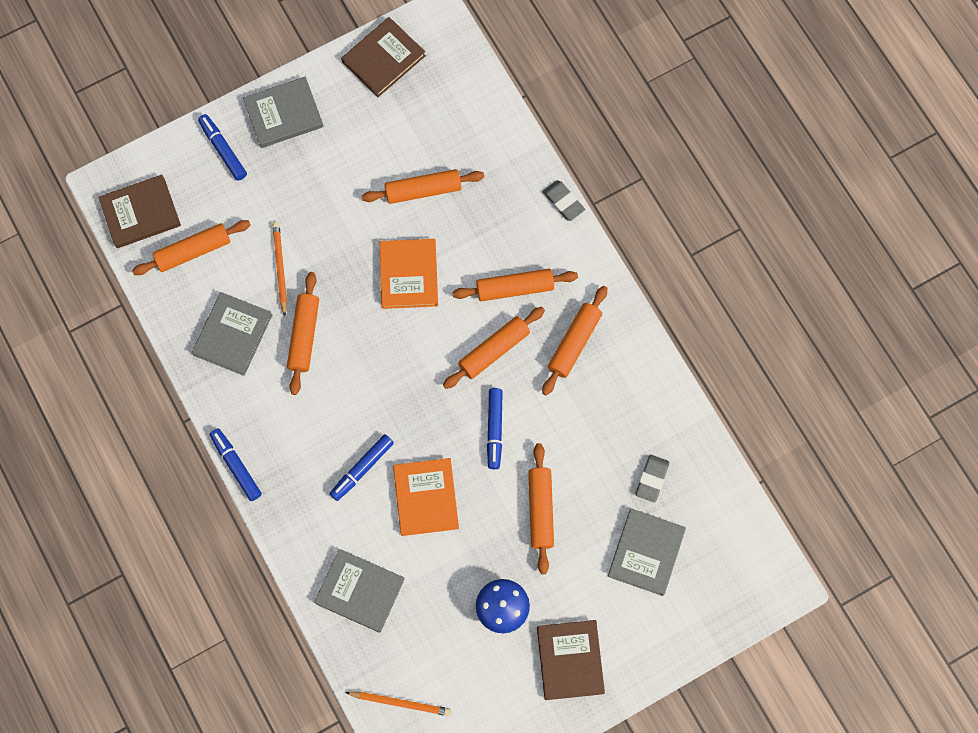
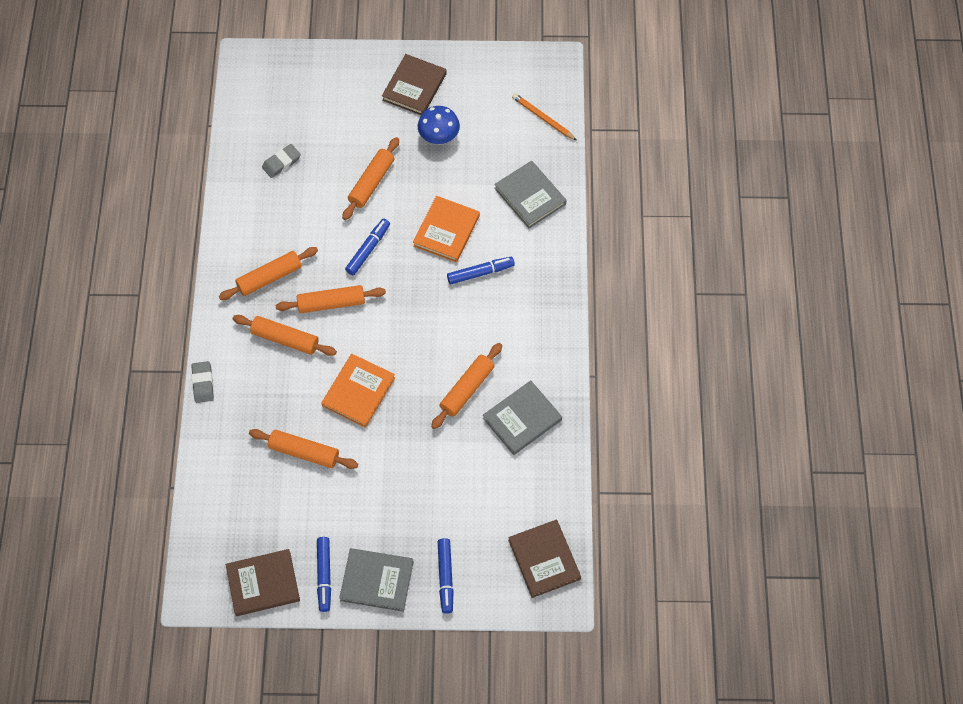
camera: 150 degrees left, 10 degrees down
brown book [98,175,181,248] -> brown book turned 60 degrees clockwise [508,520,581,598]
orange rolling pin [132,220,250,275] -> none
blue marker [210,428,262,501] -> blue marker moved to [317,537,331,612]
orange pencil [272,222,287,316] -> none
grey book [608,508,686,596] -> none

